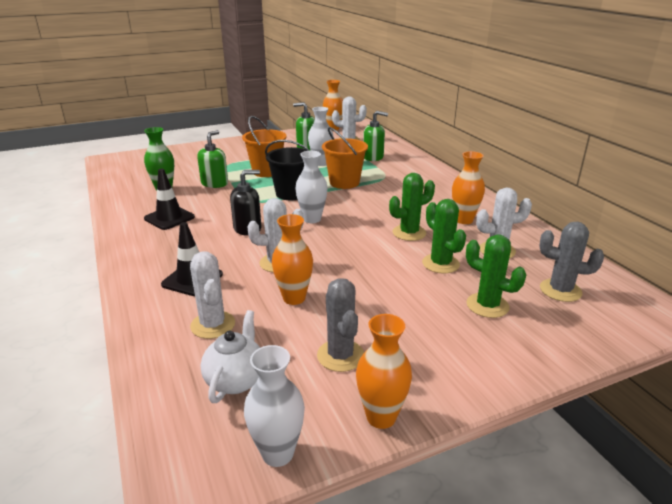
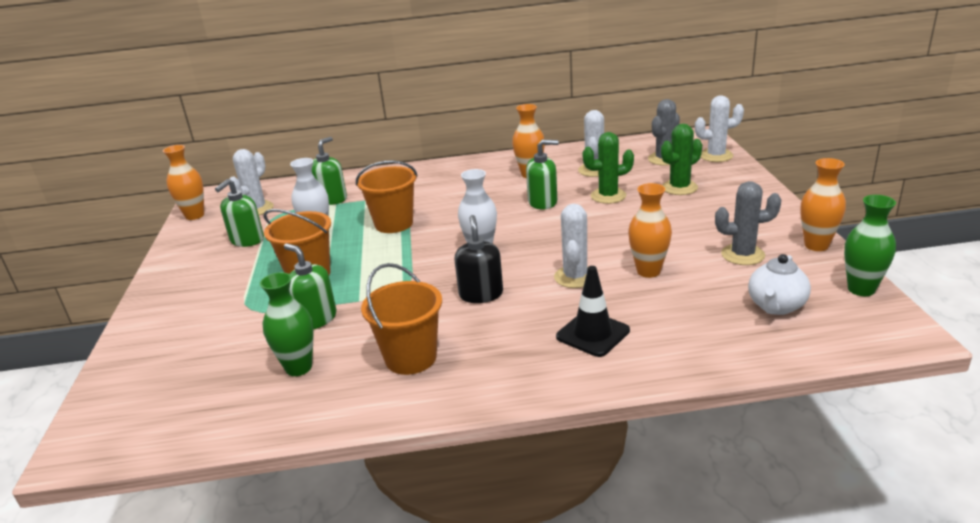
camera: 70 degrees left, 0 degrees up
black traffic cone [144,169,195,230] -> orange bucket [361,263,442,375]
white cactus [190,252,235,339] -> white cactus moved to [695,96,744,162]
white teapot [201,310,260,403] -> white teapot turned 90 degrees counterclockwise [748,254,811,315]
white vase [244,345,305,467] -> green vase [844,195,896,296]
black bucket [265,140,310,200] -> none
green cactus [389,173,435,241] -> green soap dispenser [526,139,559,210]

